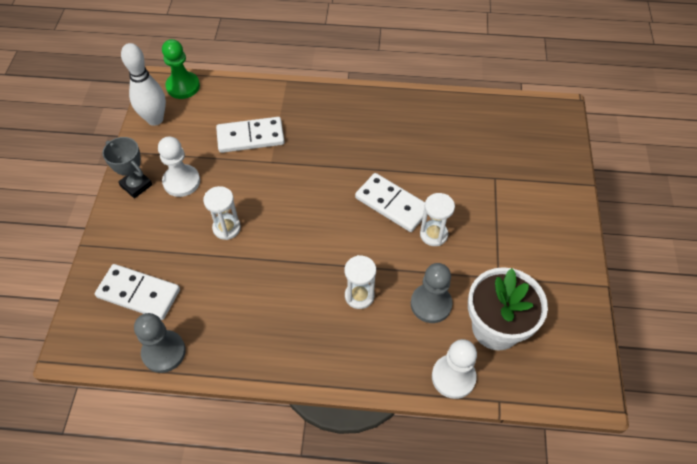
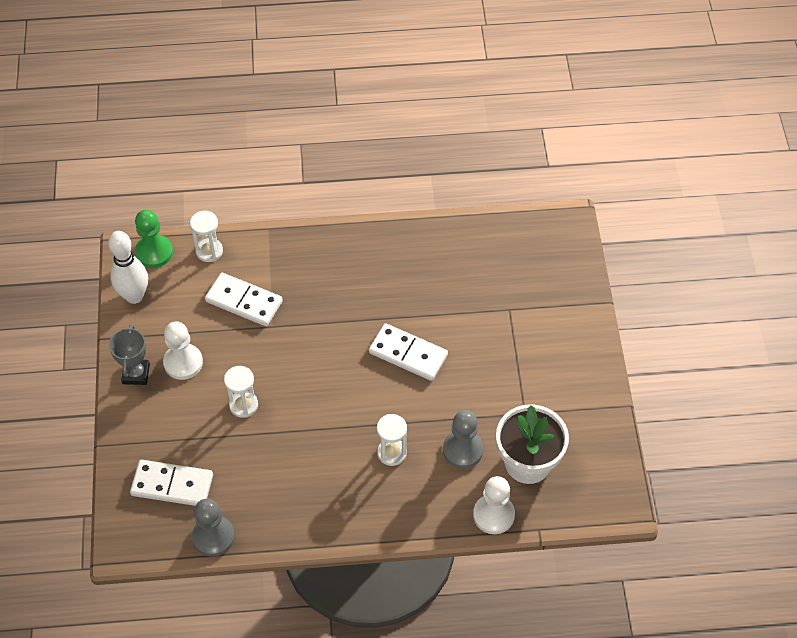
camera: 10 degrees left, 0 degrees up
grey trophy [102,137,152,198] -> grey trophy turned 60 degrees clockwise [109,324,150,385]
white domino [216,117,285,153] -> white domino turned 45 degrees clockwise [205,273,283,326]
white hourglass [420,193,455,246] -> white hourglass moved to [190,211,223,262]

